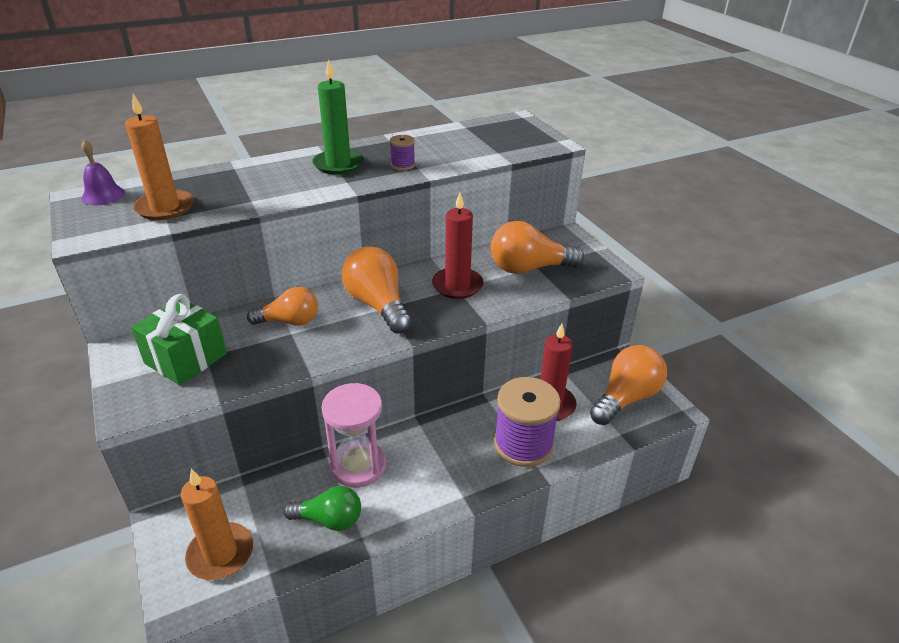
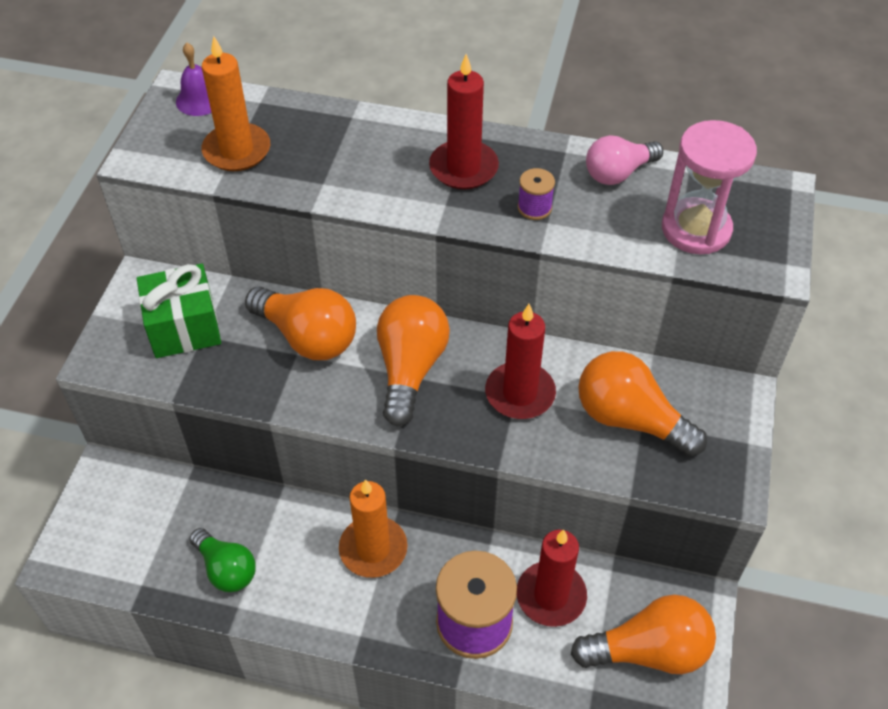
camera: 40 degrees right, 15 degrees up
orange candle [181,469,253,580] -> orange candle moved to [339,479,408,578]
orange light bulb [247,287,318,325] -> orange light bulb [245,286,356,360], size x1.51
green candle [312,59,364,175] -> red candle [429,54,499,189]
pink hourglass [321,383,386,488] -> pink hourglass moved to [662,120,757,254]
none -> pink light bulb [586,135,663,185]

